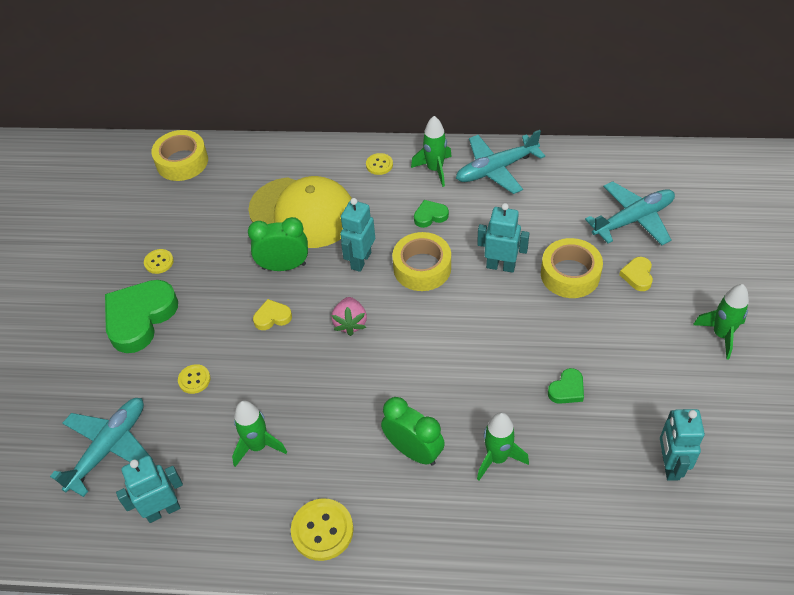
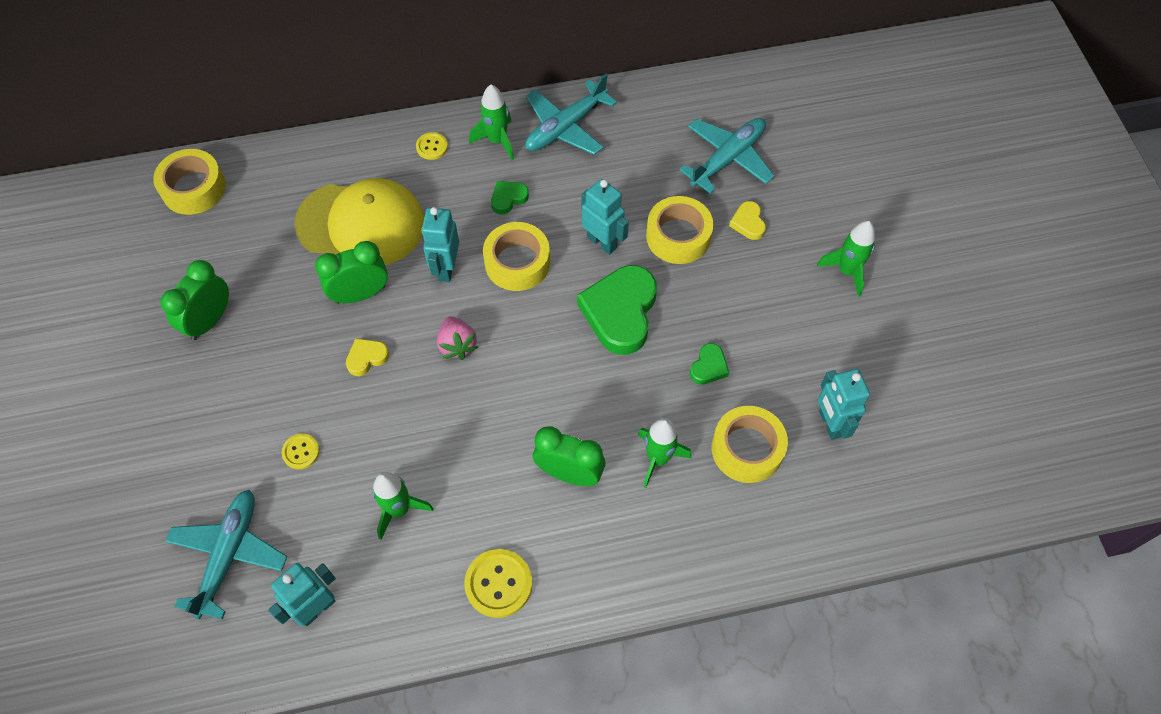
camera: 20 degrees left, 10 degrees up
green heart [105,280,178,353] -> green heart moved to [577,265,657,355]
yellow button [144,249,174,274] -> green clock [160,260,229,340]
turquoise robot [477,203,529,273] -> turquoise robot turned 45 degrees clockwise [581,179,629,255]
none -> yellow tape [711,406,788,483]

